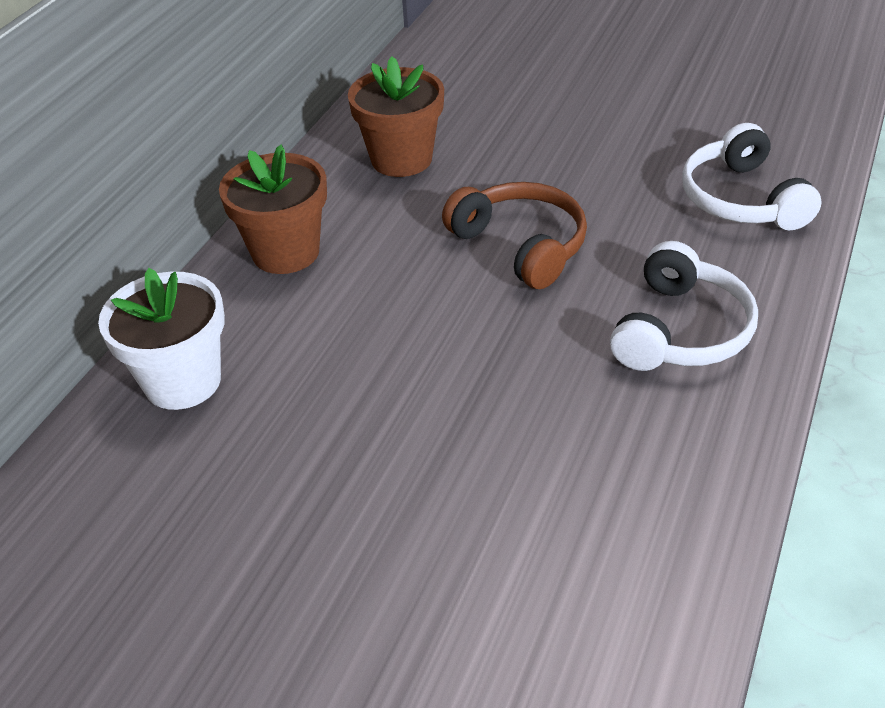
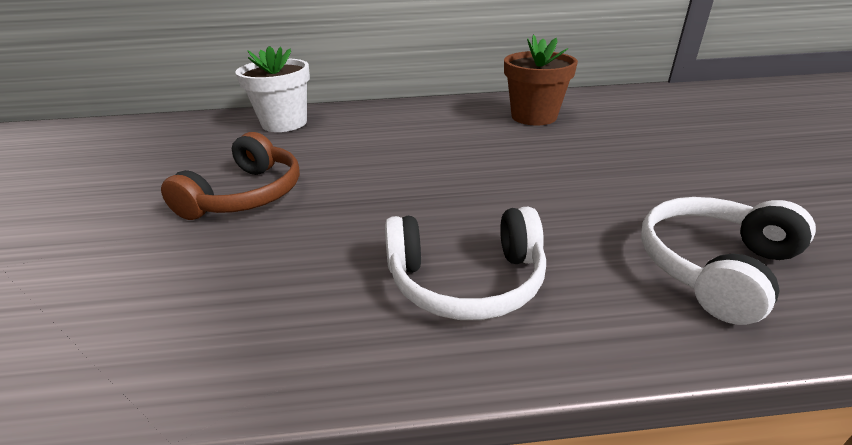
camera: 60 degrees right, 10 degrees down
brown flower pot [219,144,327,274] -> none
brown headphones [442,182,587,289] -> brown headphones moved to [161,132,300,220]

